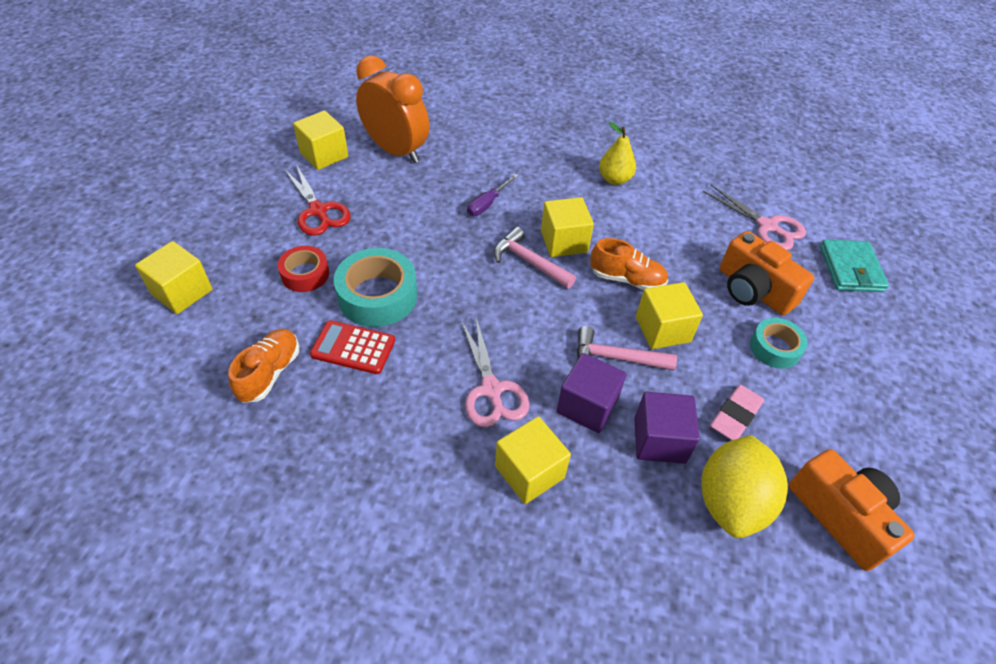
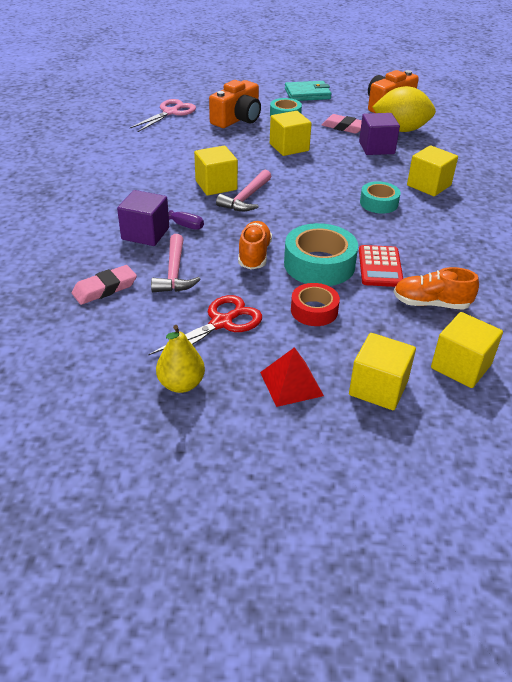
camera: 100 degrees left, 10 degrees down
yellow cube [293,110,348,170] -> yellow cube moved to [431,312,503,388]
orange clock [356,55,429,163] -> pink eraser [72,265,137,305]
pink scissors [461,318,530,427] -> turquoise tape [360,181,401,214]
purple cube [557,353,627,433] -> purple cube moved to [117,190,169,246]
pink hammer [577,326,677,371] -> pink hammer moved to [151,234,201,292]
orange shoe [590,238,668,290] -> orange shoe moved to [238,221,272,270]
yellow pear [599,122,636,185] -> yellow pear moved to [156,325,205,393]
turquoise wallet [820,239,889,292] -> turquoise wallet moved to [285,81,331,101]
none -> red pyramid [260,347,324,407]

